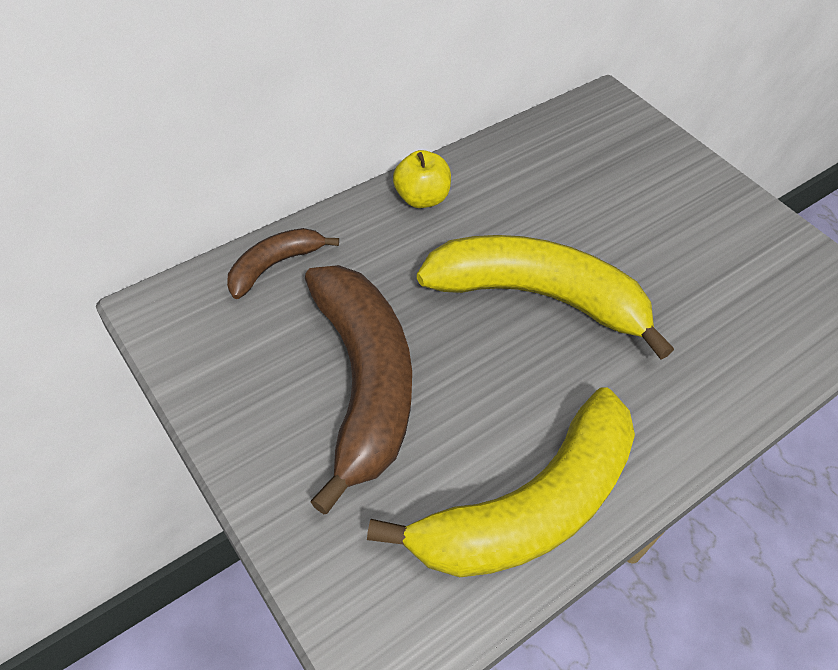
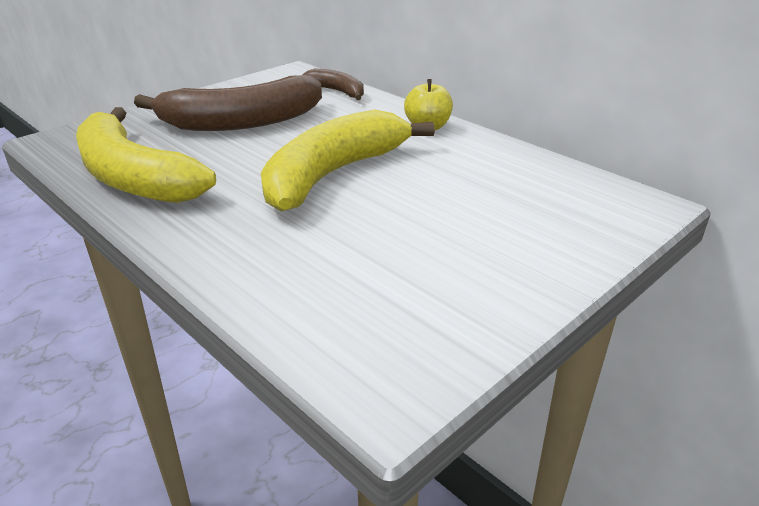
camera: 85 degrees right, 20 degrees down
yellow banana [417,235,674,359] -> yellow banana turned 150 degrees counterclockwise [261,110,435,211]

